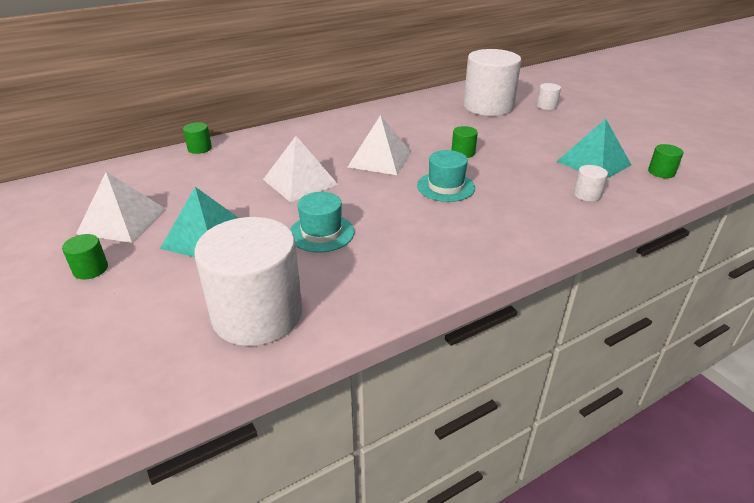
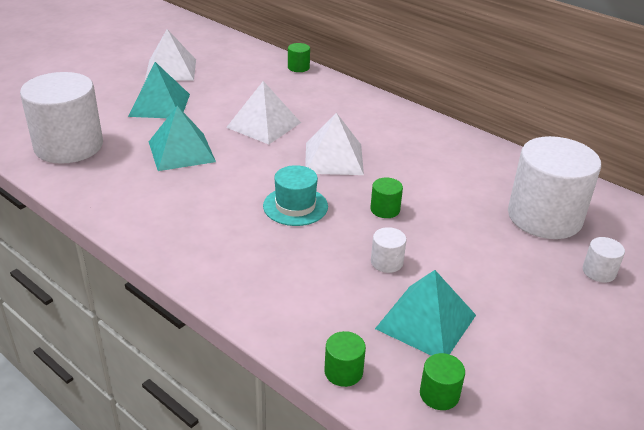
camera: 70 degrees right, 0 degrees up
green cylinder [62,234,108,279] -> green cylinder moved to [324,331,366,387]
turquoise hat [290,192,354,253] -> turquoise pyramid [149,106,216,171]
white cylinder [573,165,608,202] -> white cylinder moved to [371,227,407,273]

